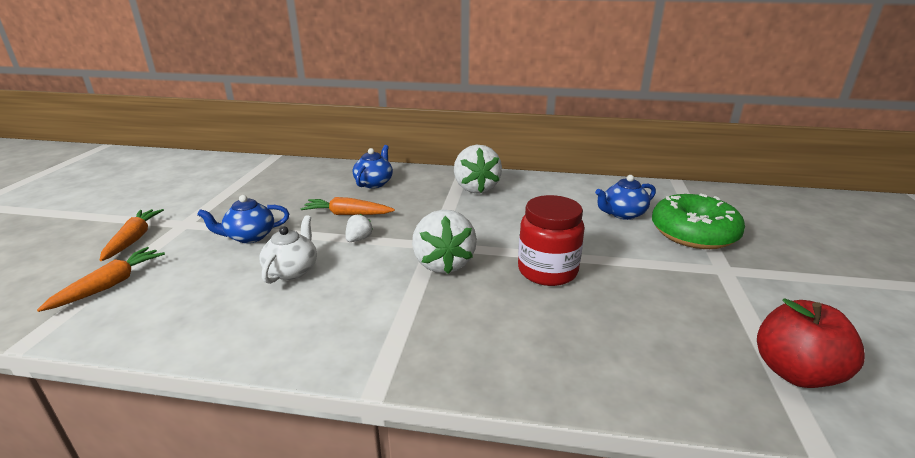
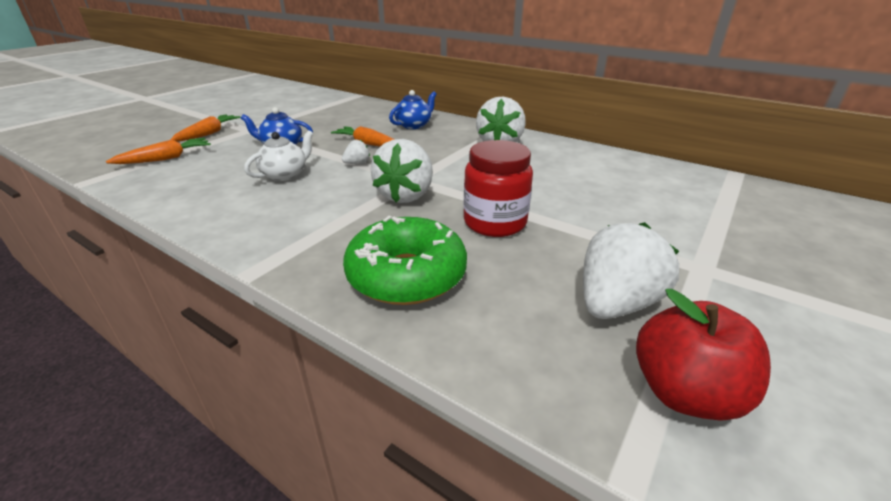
camera: 25 degrees right, 5 degrees up
blue teapot [595,175,656,220] -> none
green donut [652,193,745,249] -> green donut moved to [343,216,467,305]
none -> white strawberry [583,222,679,319]

